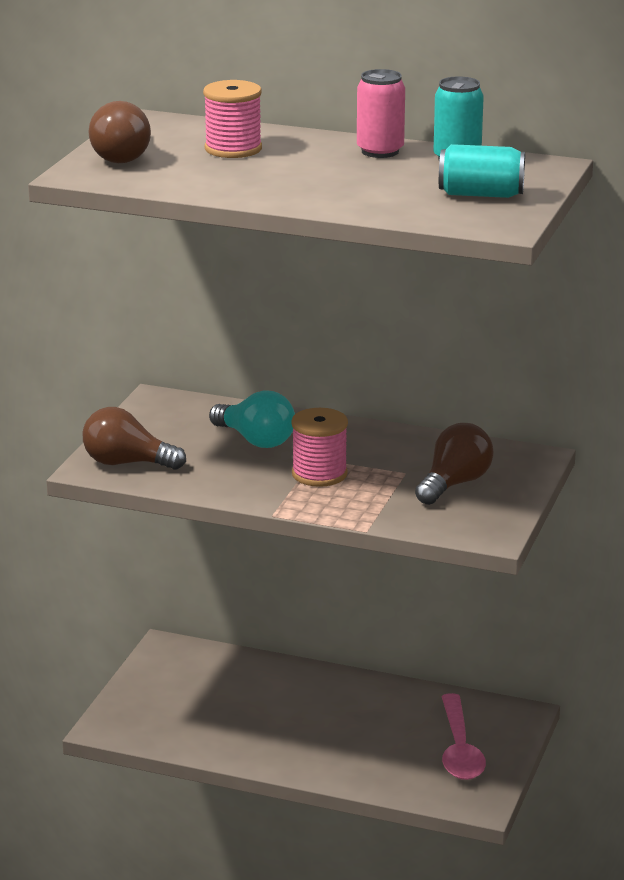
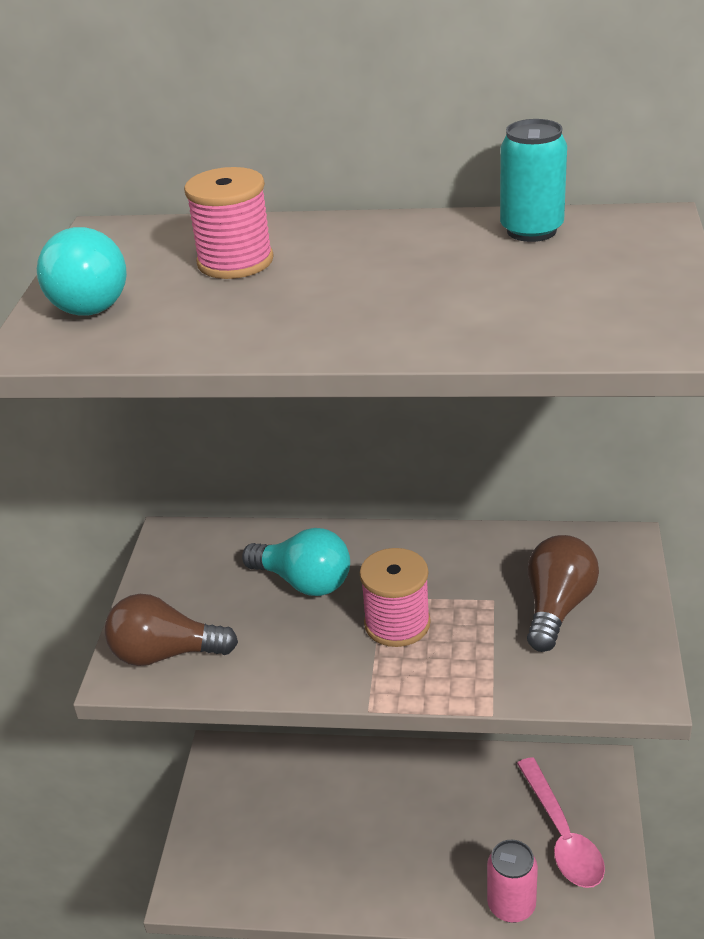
camera: 10 degrees left, 10 degrees up
brown light bulb [88,101,151,163] -> turquoise light bulb [37,227,127,316]
pink can [357,69,405,158] -> pink can moved to [487,840,538,923]
turquoise can [439,144,525,198] -> none

